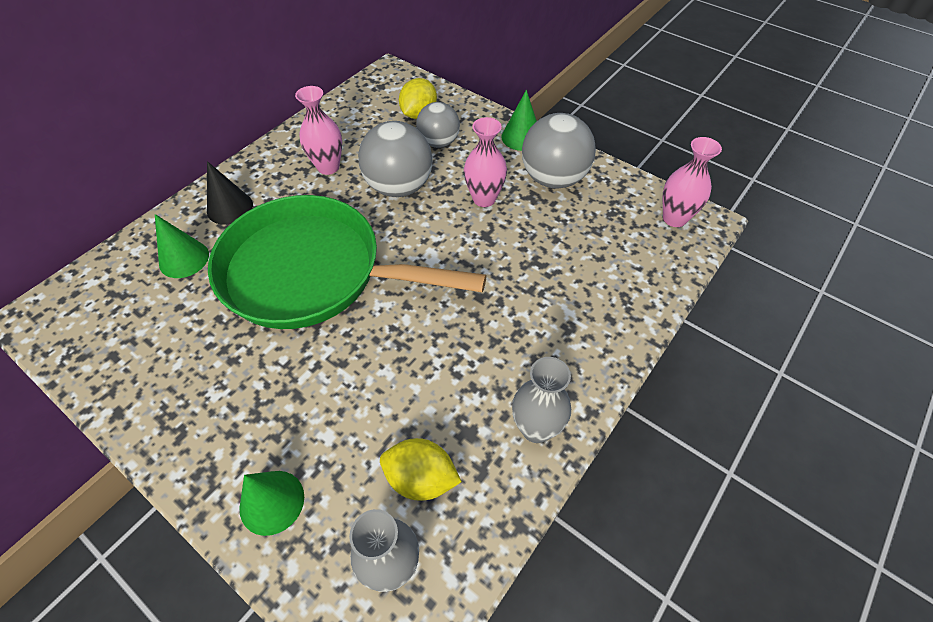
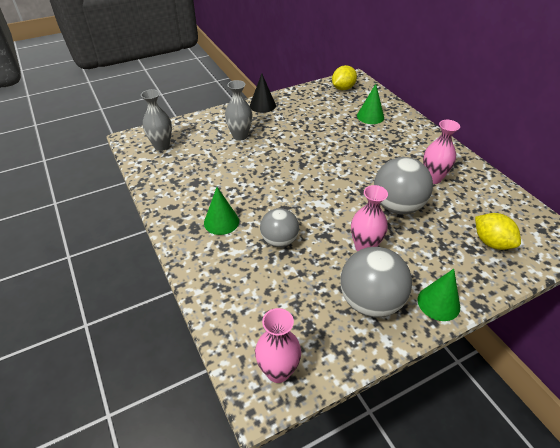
camera: 115 degrees right, 10 degrees down
black cone [207,161,253,225] -> black cone moved to [250,73,276,113]
green pan [208,195,487,329] -> none
green cone [240,471,304,536] -> green cone moved to [204,187,239,235]
yellow lemon [380,438,462,501] -> yellow lemon moved to [332,65,357,90]
grey ball [416,102,460,148] -> grey ball moved to [260,208,299,247]
grey vase [512,357,571,443] -> grey vase moved to [225,80,253,140]

